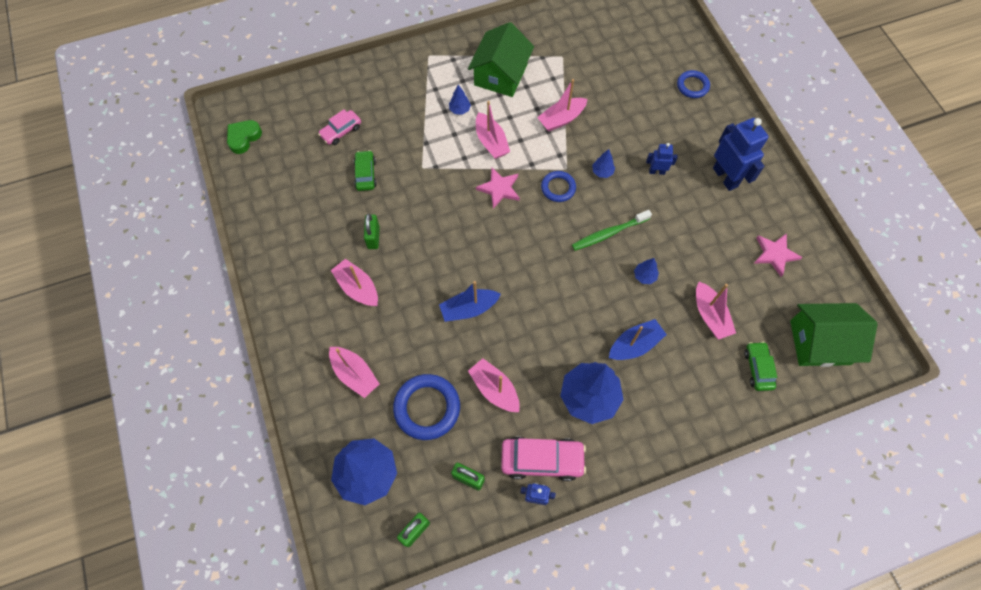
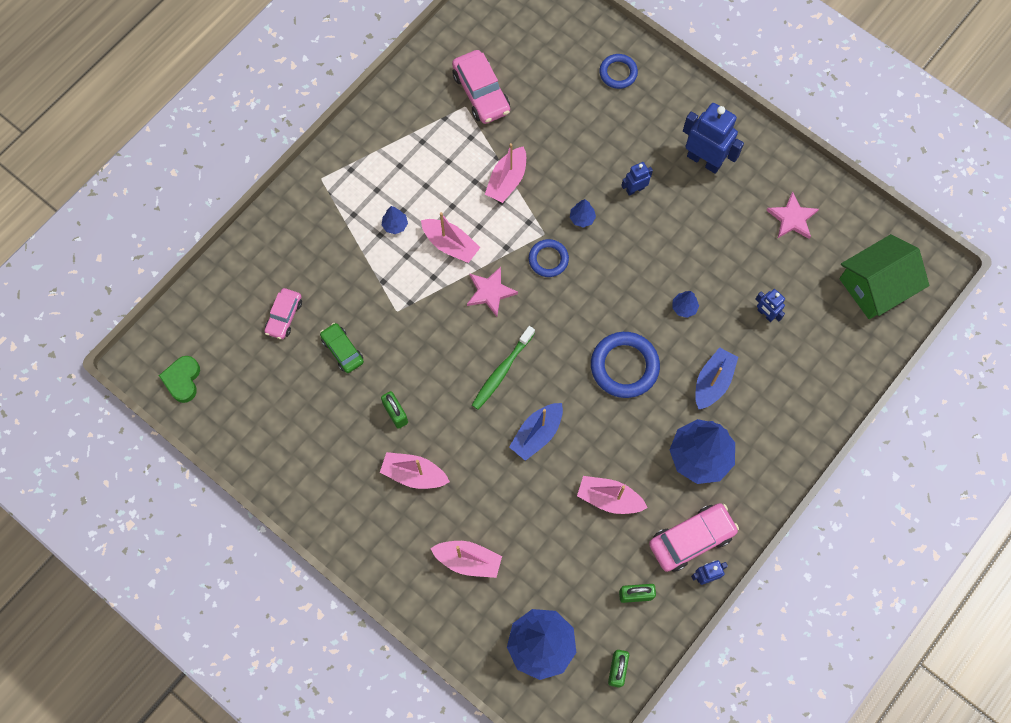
camera: 30 degrees left, 5 degrees up
blue ring [393,374,460,440] -> blue ring moved to [591,332,660,398]
green house [468,22,534,97] -> none
green toothbrush [572,210,652,251] -> green toothbrush moved to [472,326,535,410]
pink boat [696,282,736,340] -> blue robot [755,289,785,322]
green car [744,342,777,391] -> none
none -> pink car [452,50,510,124]

